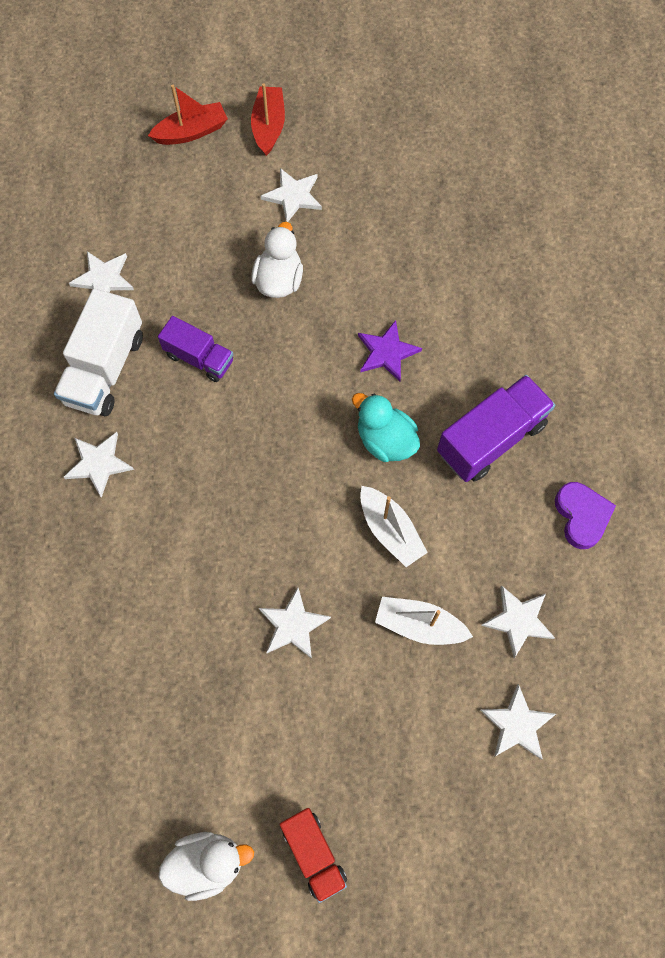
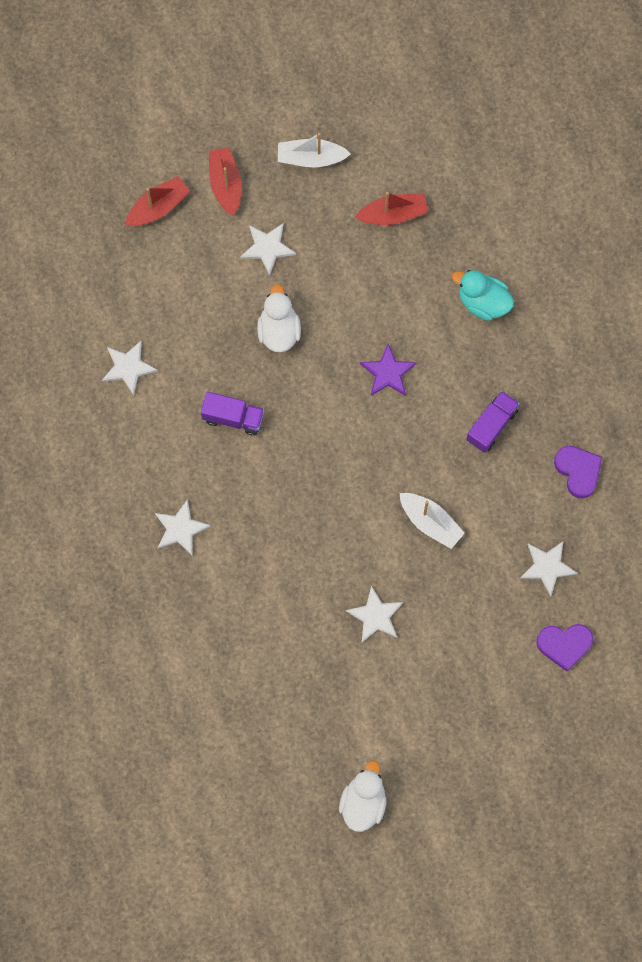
camera: 15 degrees left, 5 degrees up
white truck [54,288,143,416] -> none
white duck [158,832,254,901] -> white duck turned 45 degrees counterclockwise [339,761,387,832]
red truck [280,808,347,903] -> none
turquoise duck [352,393,420,462] -> turquoise duck moved to [452,270,514,321]
white boat [375,597,473,645] -> white boat moved to [278,133,351,167]
purple truck [437,375,555,482] -> purple truck [466,391,520,453], size x0.63
white star [480,684,556,760] -> purple heart [537,624,593,671]
none -> red boat [354,192,428,225]

